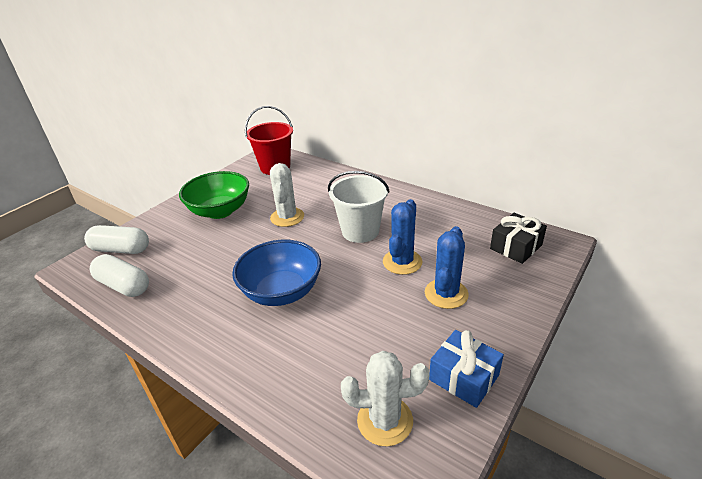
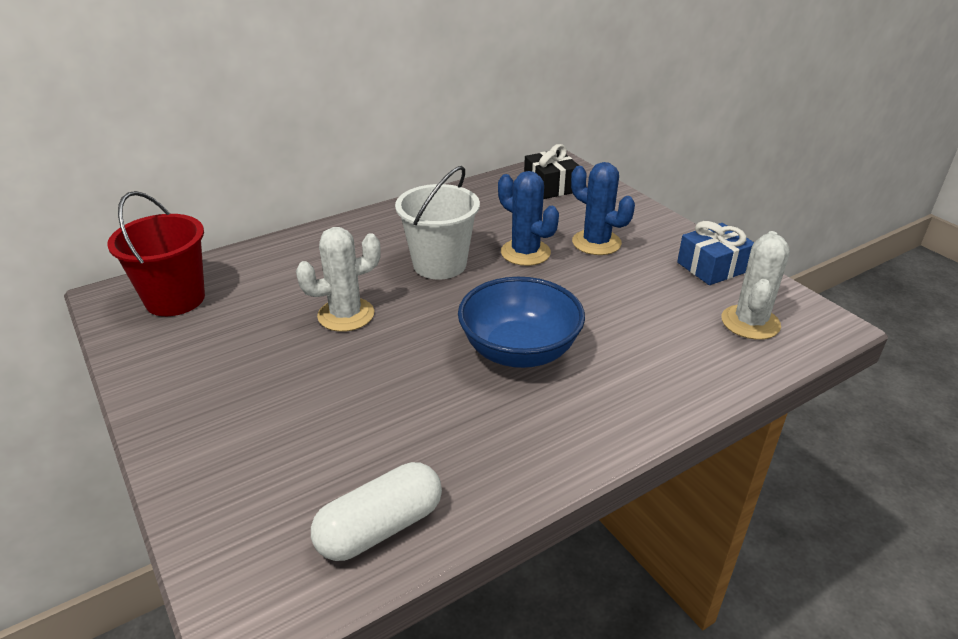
camera: 70 degrees left, 0 degrees up
white capsule [84,225,149,254] -> none
green bowl [179,171,249,219] -> none
white cactus [270,163,304,227] -> white cactus turned 45 degrees counterclockwise [296,227,381,332]

